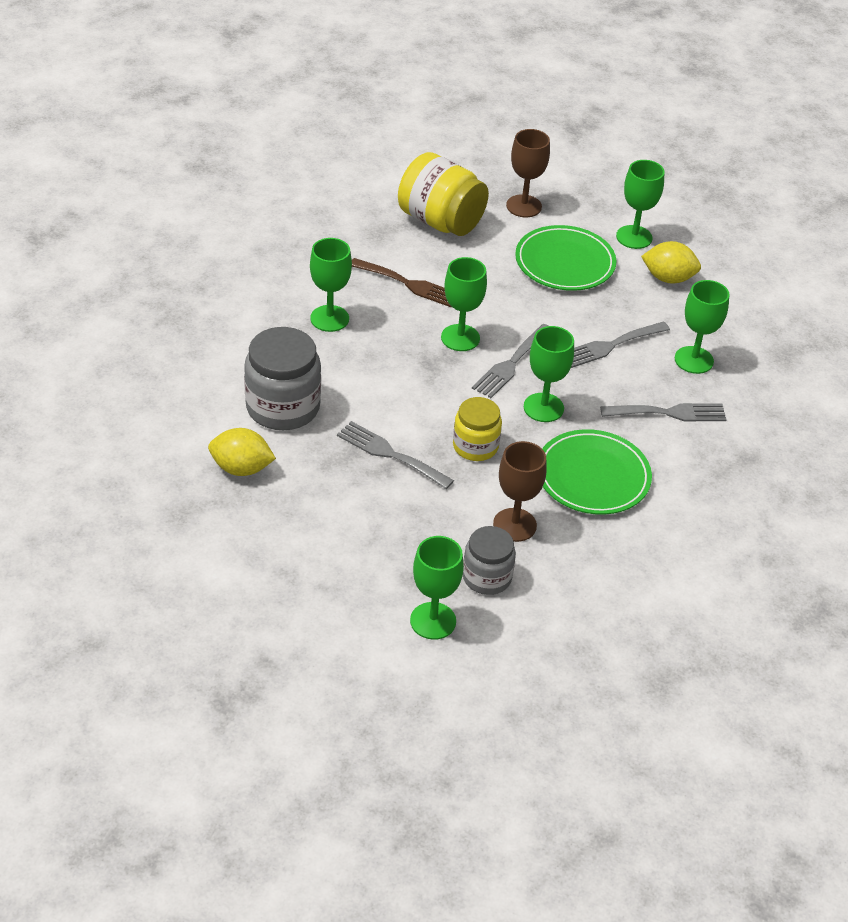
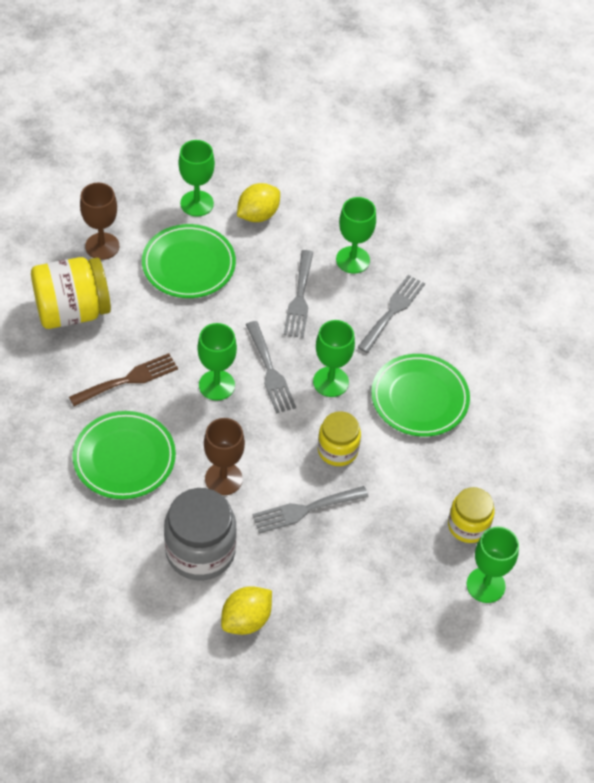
camera: 55 degrees left, 10 degrees up
green goblet [310,238,352,332] -> green plate [73,411,176,499]
grey jar [463,526,516,595] -> yellow jar [448,487,494,543]
brown goblet [493,441,547,542] -> brown goblet moved to [204,418,245,495]

